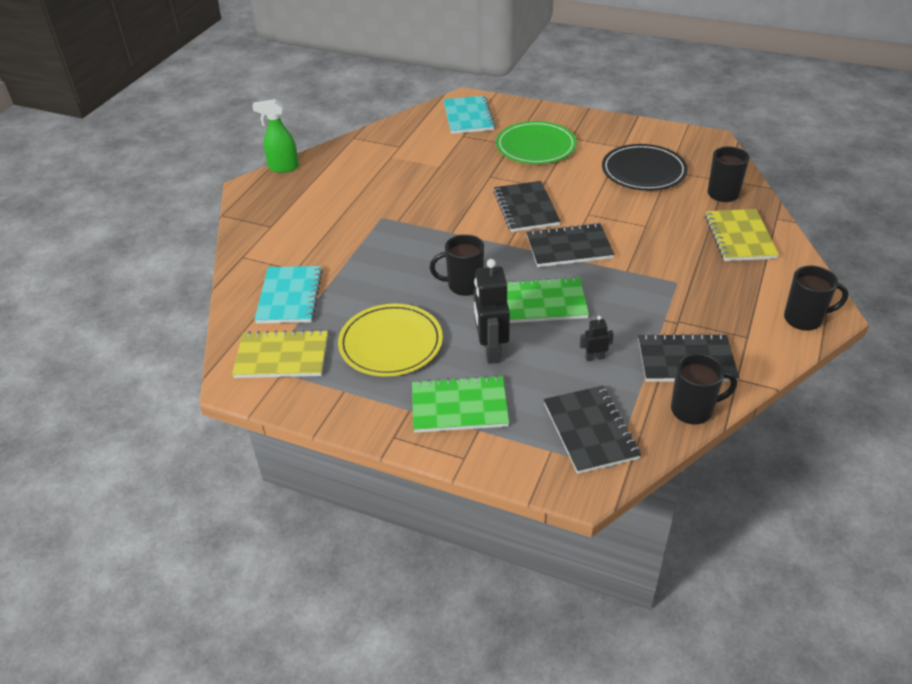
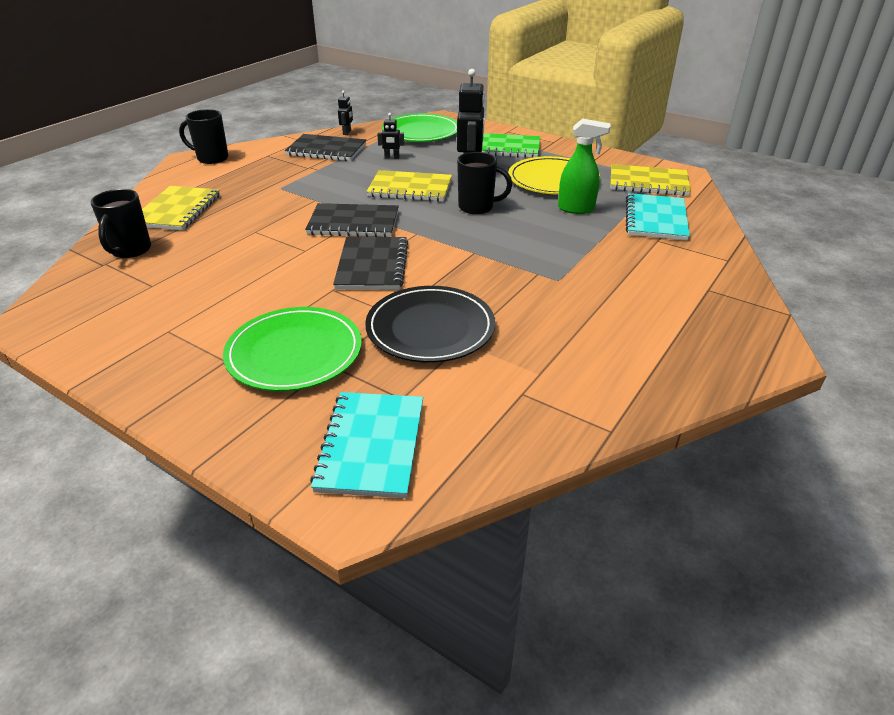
camera: 170 degrees left, 5 degrees down
green spray bottle [252,99,299,173] -> green spray bottle moved to [558,119,611,214]
green notebook [506,277,589,323] -> yellow notebook [366,170,452,202]
black notebook [544,386,641,474] -> green plate [382,113,457,142]
black plate [602,144,688,191] -> black plate moved to [365,286,495,363]
black mug [671,353,737,425] -> black robot [338,91,353,135]

